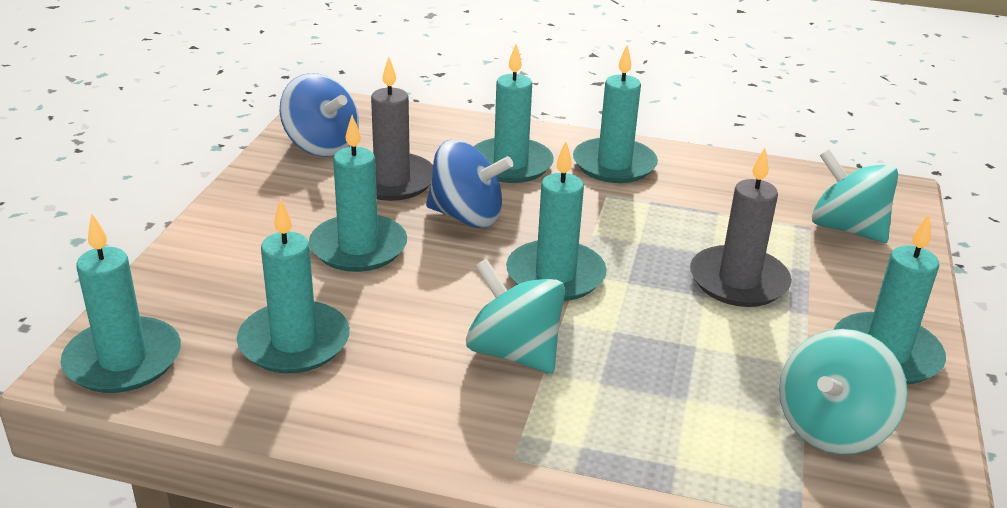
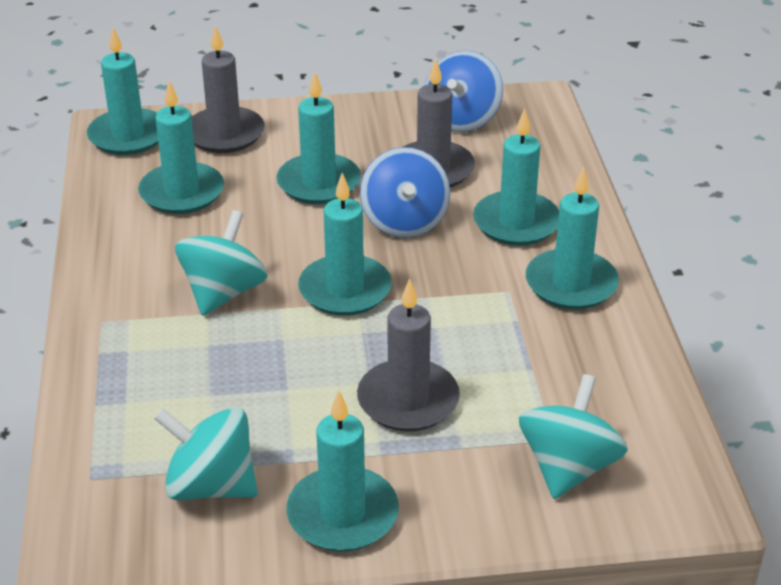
camera: 70 degrees right, 5 degrees up
none -> grey candle [192,25,264,153]

